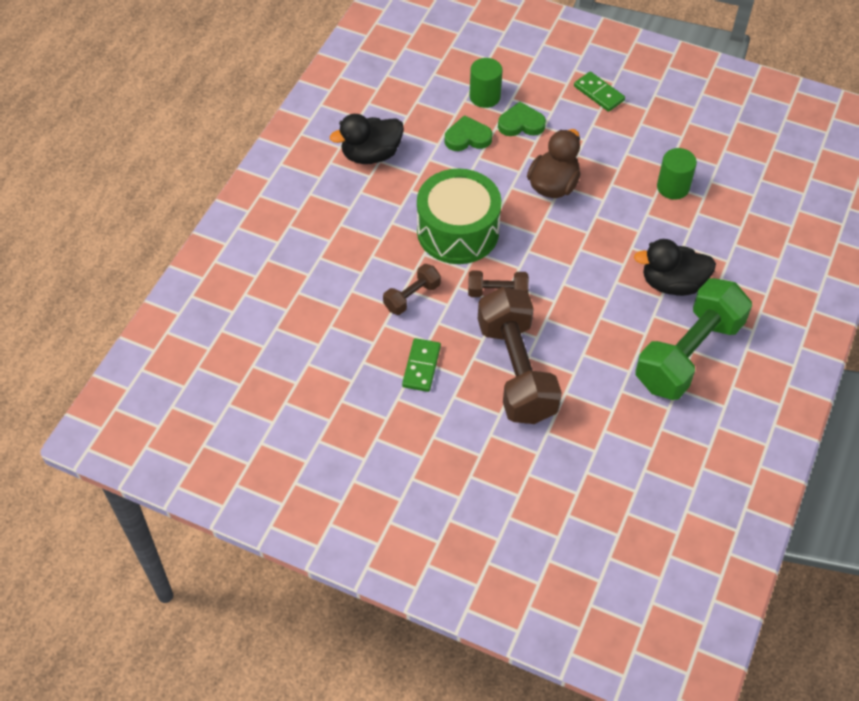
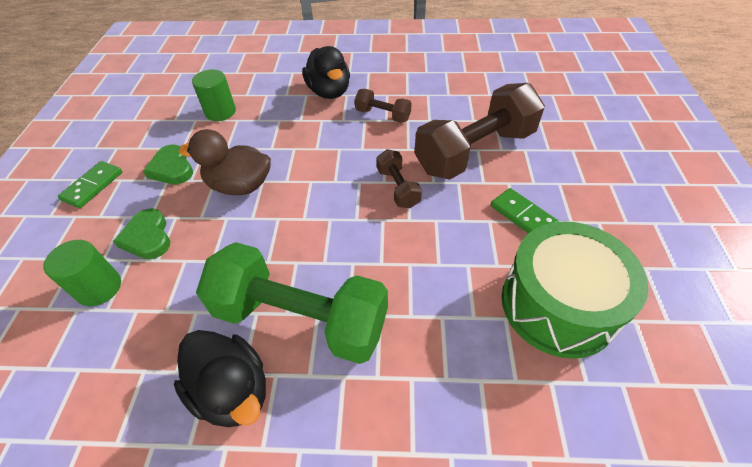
camera: 110 degrees left, 5 degrees down
brown dumbbell [383,264,441,315] -> brown dumbbell moved to [355,89,412,123]
green domino [402,338,441,392] -> green domino turned 60 degrees clockwise [491,188,559,234]
green drum [417,168,502,264] -> green drum moved to [502,221,648,359]
green heart [445,115,492,151] -> green heart moved to [143,145,193,184]
green dumbbell [635,278,752,400] -> green dumbbell moved to [196,242,388,364]

